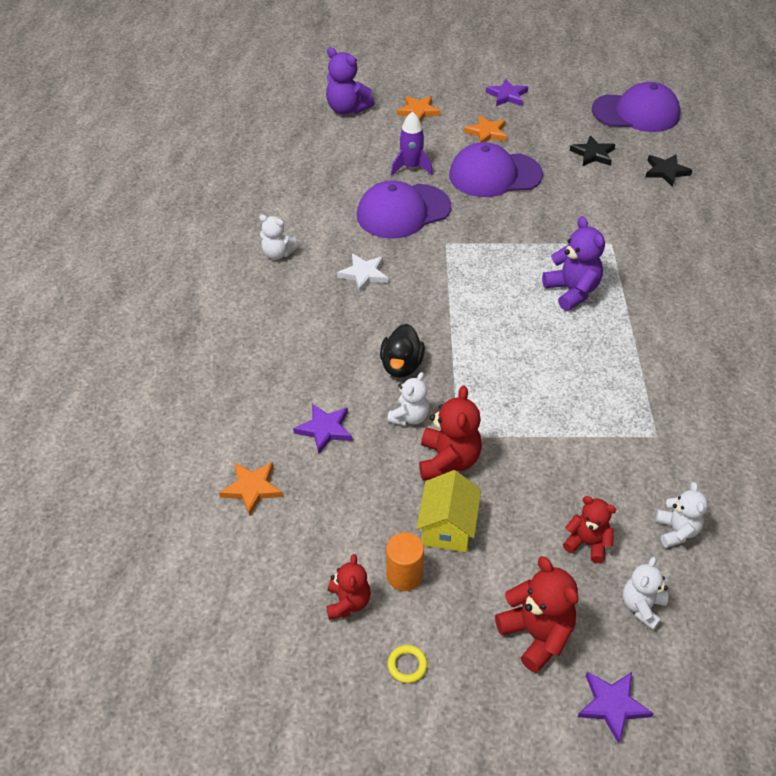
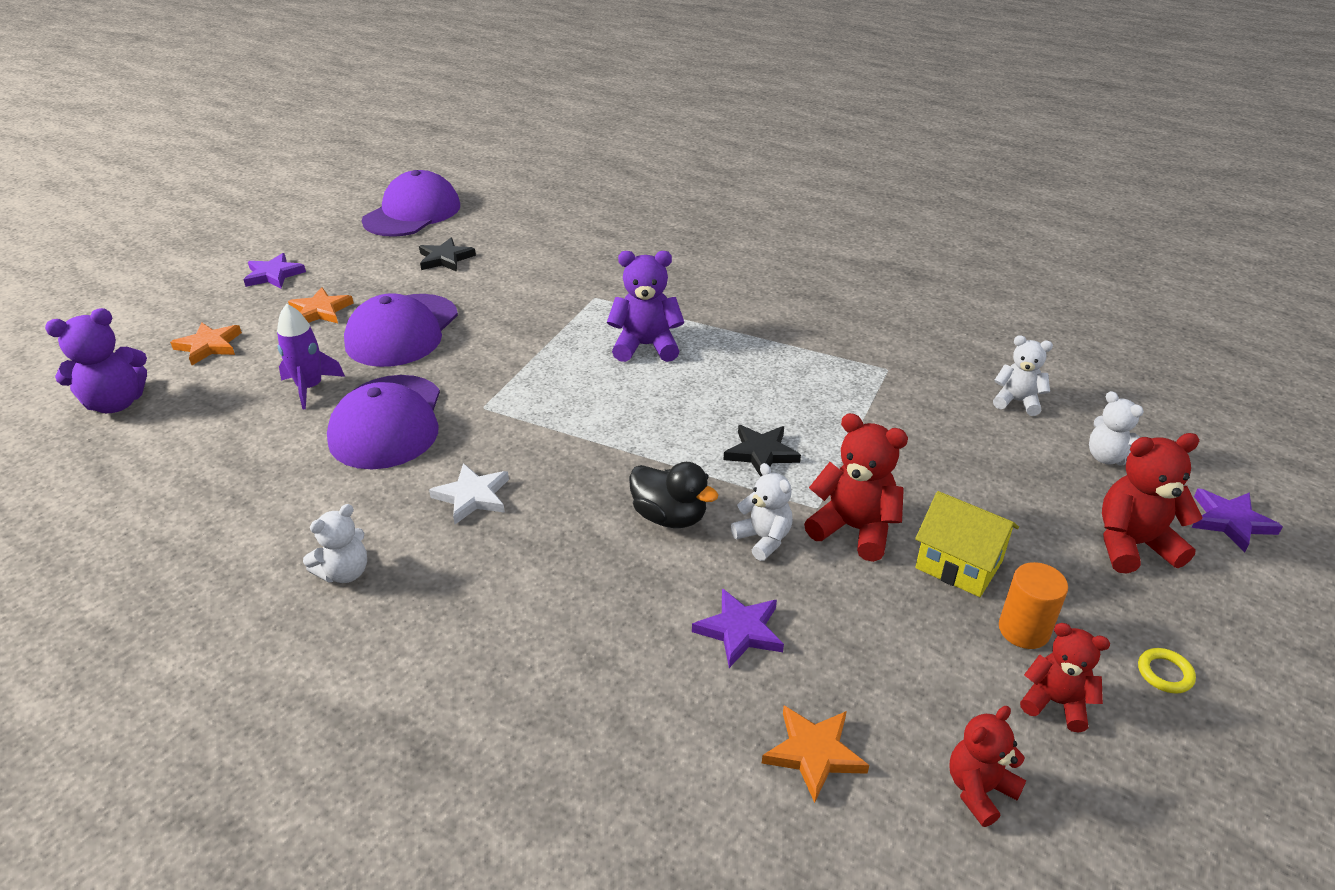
camera: 65 degrees left, 10 degrees down
red teddy bear [563,496,616,563] -> red teddy bear moved to [949,706,1026,827]
black star [646,154,692,187] -> black star moved to [724,425,801,477]

